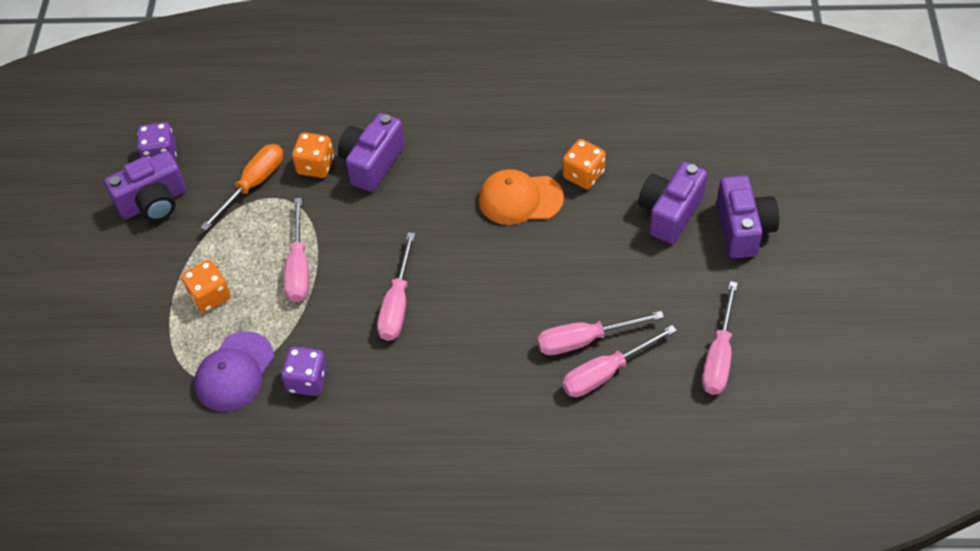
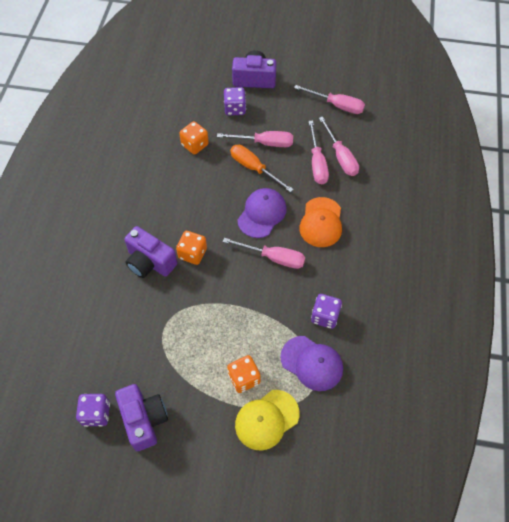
camera: 85 degrees left, 5 degrees up
orange screwdriver [200,144,283,231] -> orange screwdriver moved to [230,145,294,192]
pink screwdriver [284,198,309,302] -> pink screwdriver moved to [217,131,293,147]
orange dice [292,132,334,178] -> orange dice moved to [176,231,207,265]
orange cap [479,169,564,225] -> orange cap moved to [299,197,342,247]
purple camera [638,162,707,244] -> purple dice [224,87,246,116]
none -> yellow cap [235,390,299,450]
none -> purple cap [237,188,287,238]

